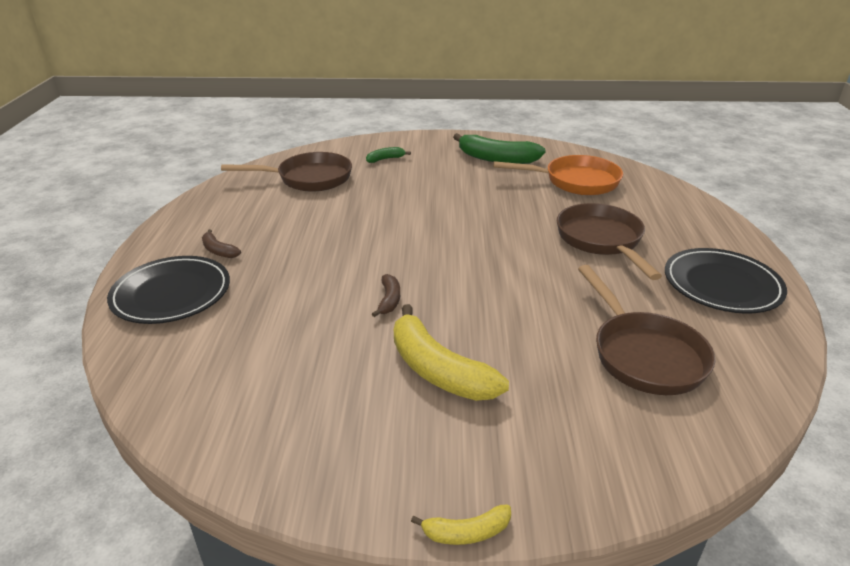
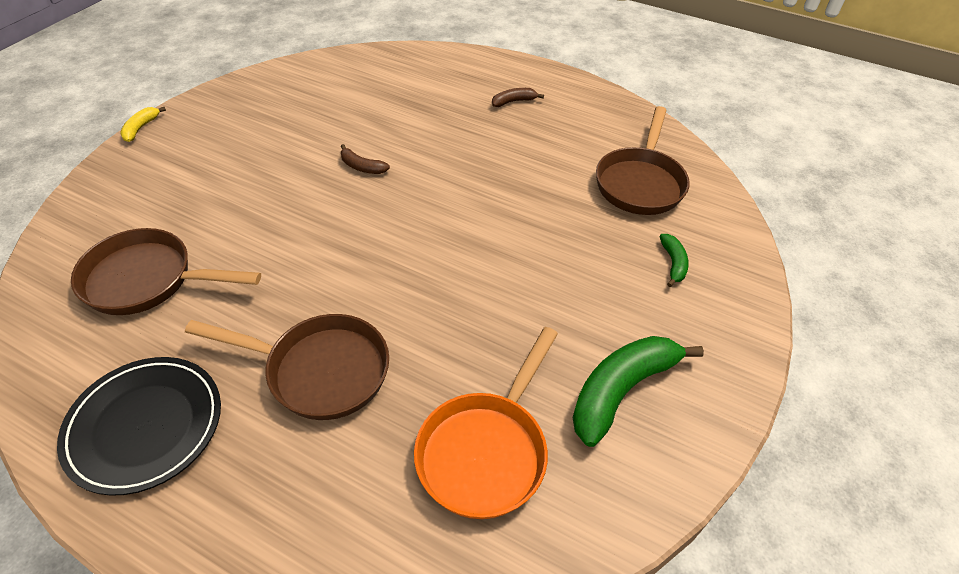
camera: 115 degrees right, 15 degrees up
black plate [107,256,230,324] -> none
yellow banana [394,304,509,401] -> none

